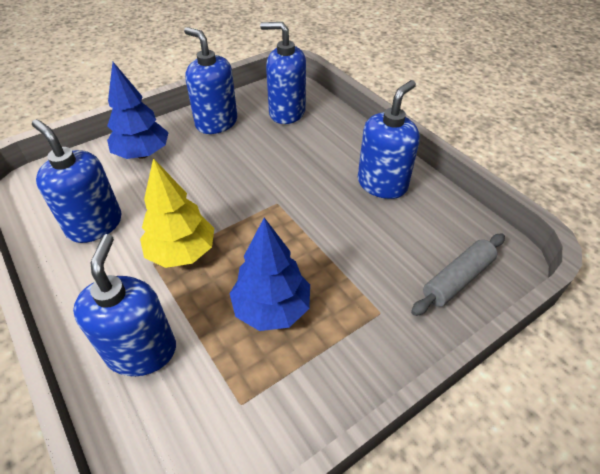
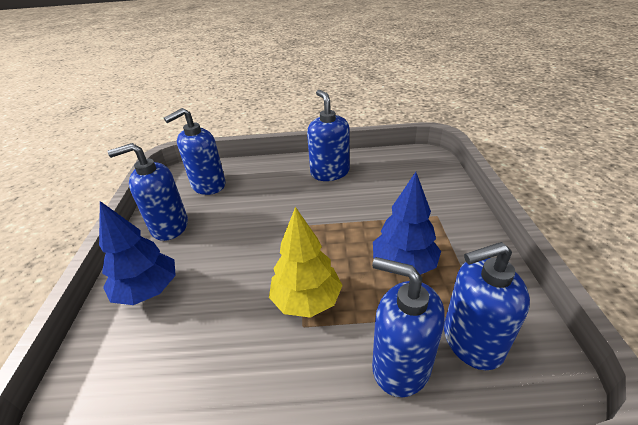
camera: 55 degrees left, 10 degrees down
blue soap dispenser [32,119,122,243] -> blue soap dispenser moved to [444,242,530,370]
grey rolling pin [411,233,505,316] -> none

